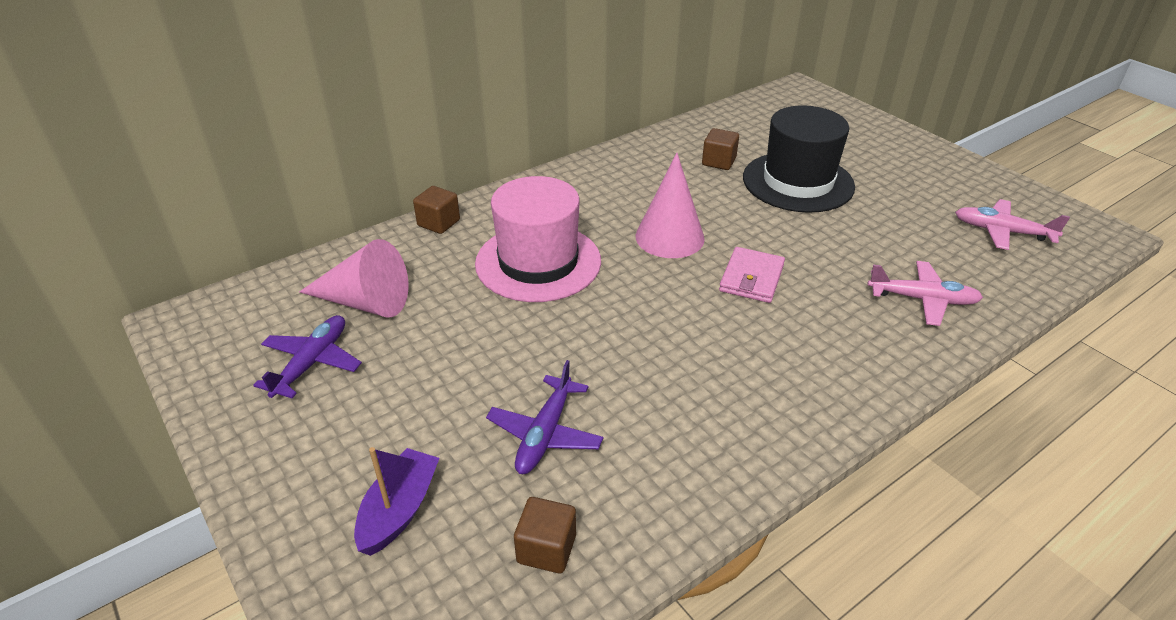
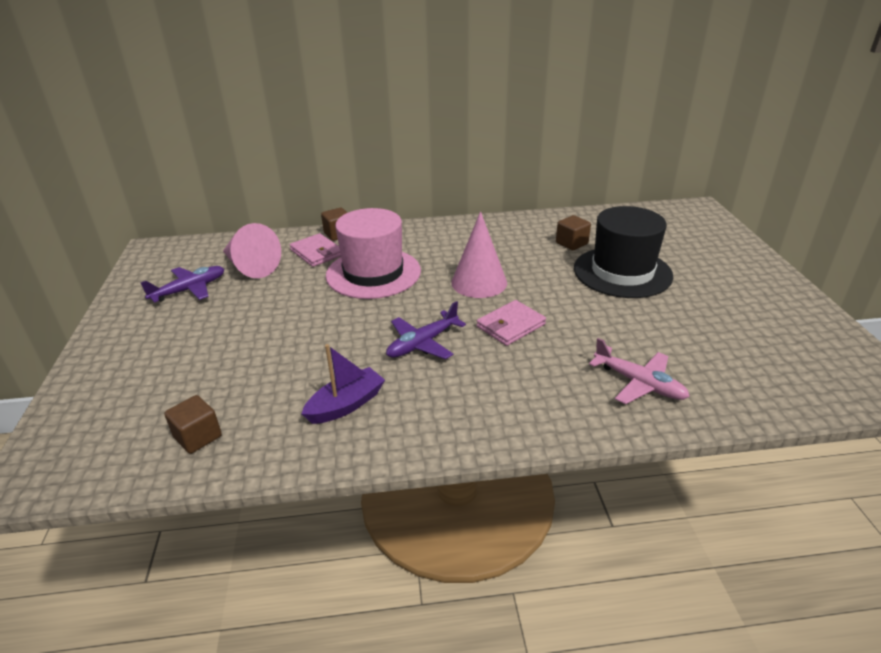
camera: 30 degrees right, 5 degrees down
purple boat [354,447,440,556] -> purple boat moved to [301,344,385,424]
purple plane [486,360,603,474] -> purple plane moved to [386,301,466,359]
pink plane [955,199,1070,250] -> none
none -> pink wallet [290,233,341,267]

